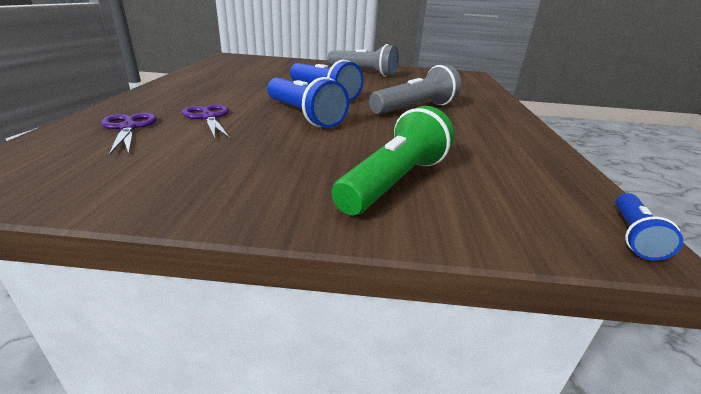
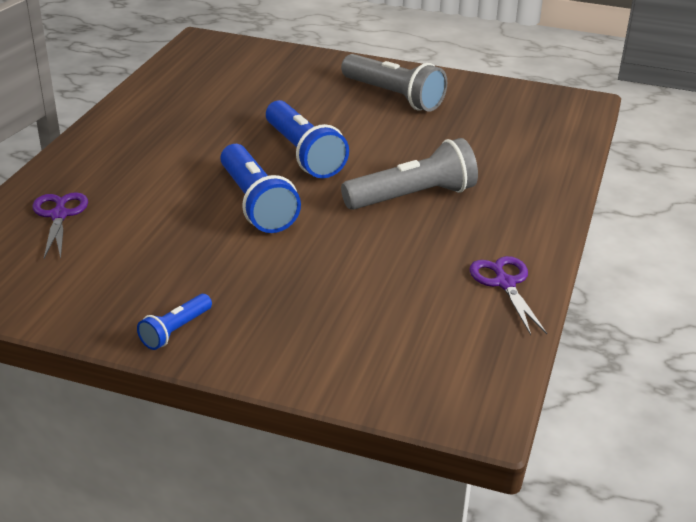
camera: 15 degrees right, 5 degrees up
purple scissors [182,104,230,139] -> purple scissors moved to [470,256,547,335]
green flashlight [332,106,454,215] -> none
blue flashlight [615,193,683,261] -> blue flashlight moved to [137,294,212,350]

